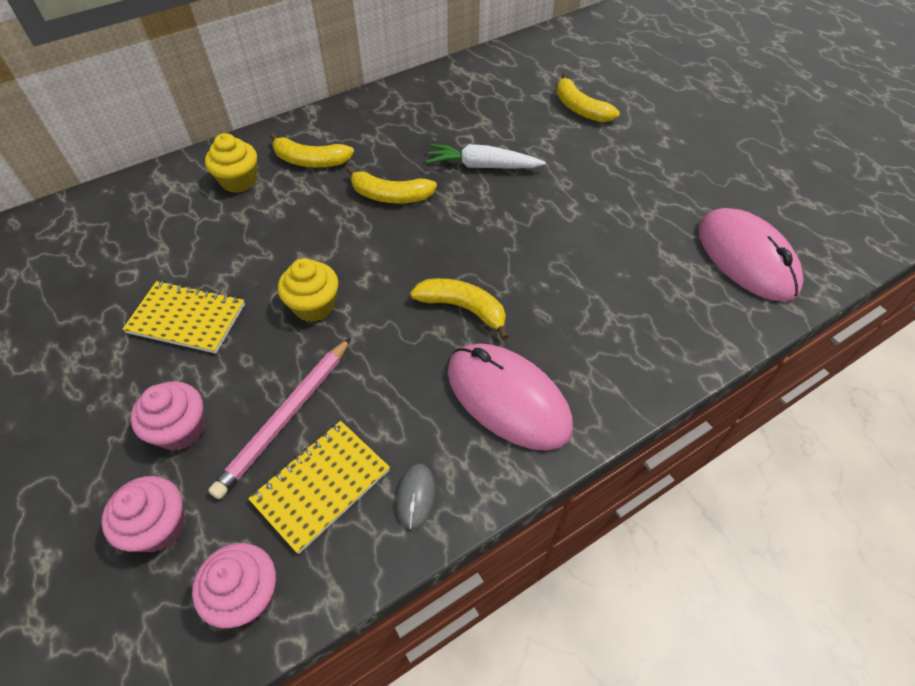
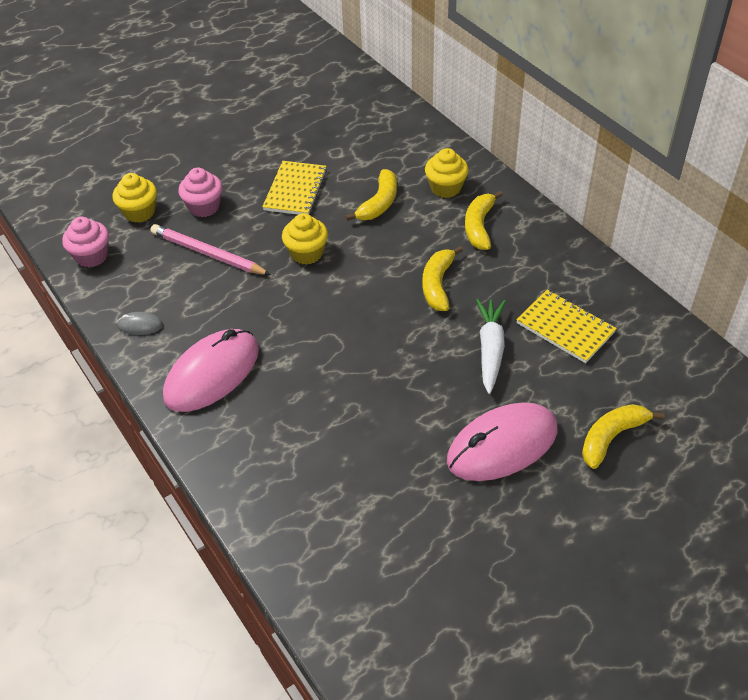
camera: 90 degrees right, 5 degrees down
pink cupcake [101,476,185,552] -> yellow cupcake [112,173,157,223]
yellow notebook [248,421,390,554] -> yellow notebook moved to [516,290,617,363]
yellow banana [410,278,509,340] -> yellow banana moved to [345,169,397,221]
pink mouse [698,208,804,301] -> pink mouse moved to [447,402,557,481]

